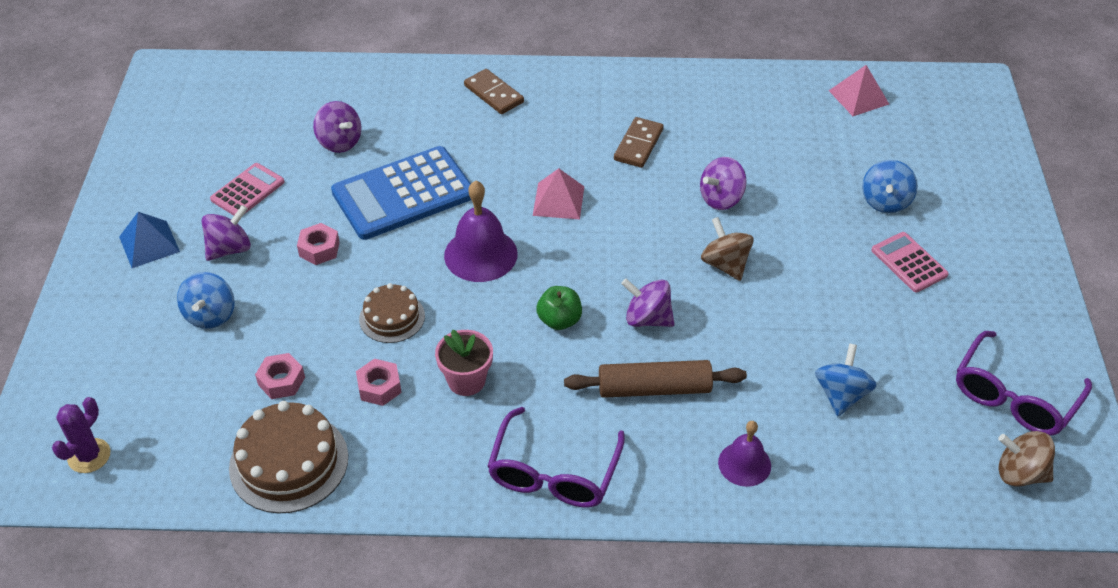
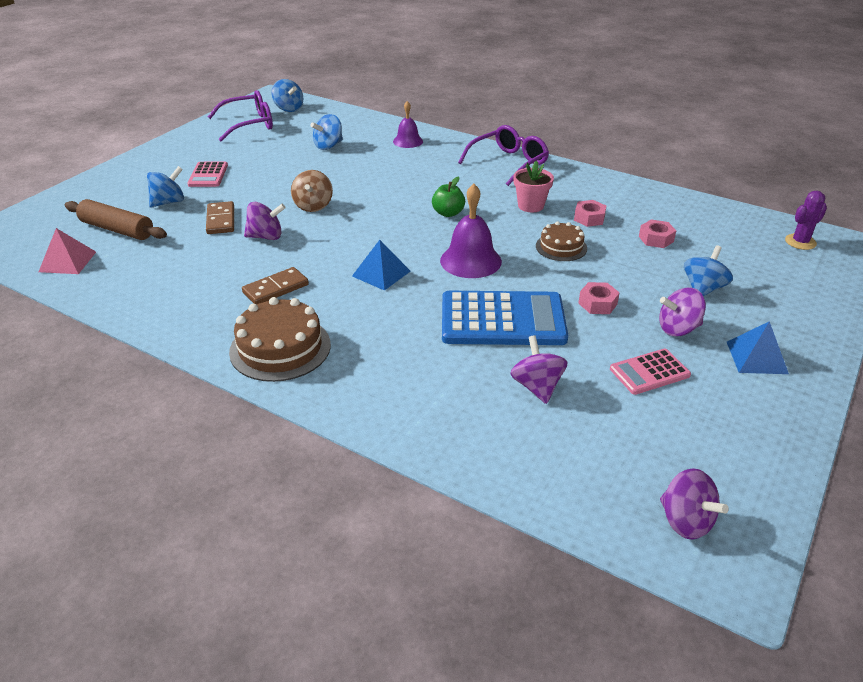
camera: 150 degrees left, 10 degrees down
brown cake [229,401,348,513] -> brown cake moved to [229,297,331,382]
brown domino [464,69,524,114] -> brown domino moved to [206,201,234,234]
pink pyramid [533,168,584,219] -> blue pyramid [352,240,410,291]
brown rolling pin [564,360,747,398] -> brown rolling pin moved to [65,199,167,240]
purple spinning top [621,279,674,327] -> purple spinning top moved to [660,468,729,539]
brown spinning top [998,431,1055,487] -> blue spinning top [272,79,303,112]

